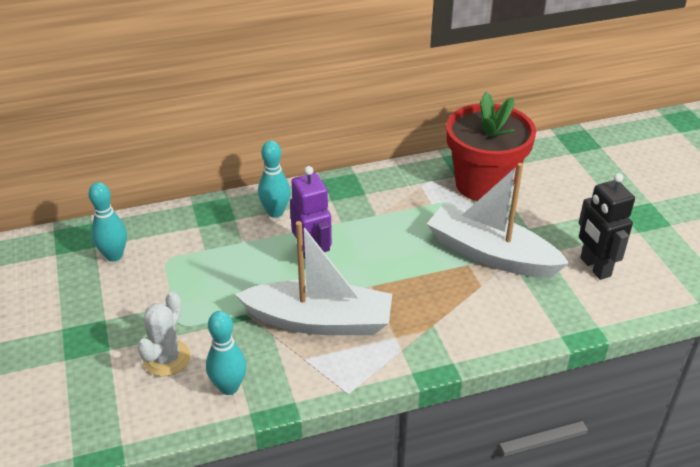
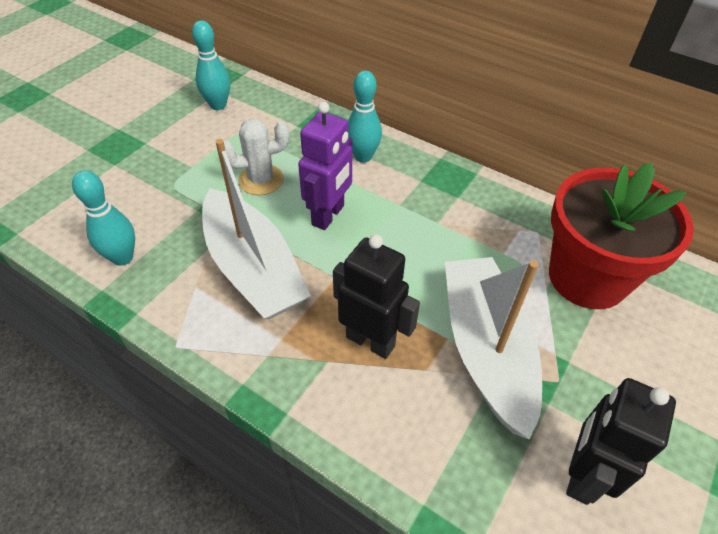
camera: 50 degrees right, 10 degrees up
white cactus [137,292,191,376] -> white cactus moved to [224,119,290,195]
none -> black robot [333,234,420,359]

